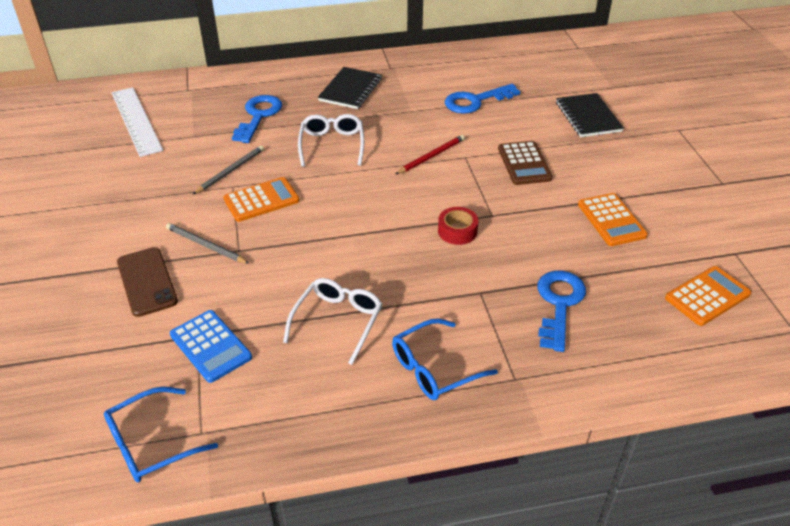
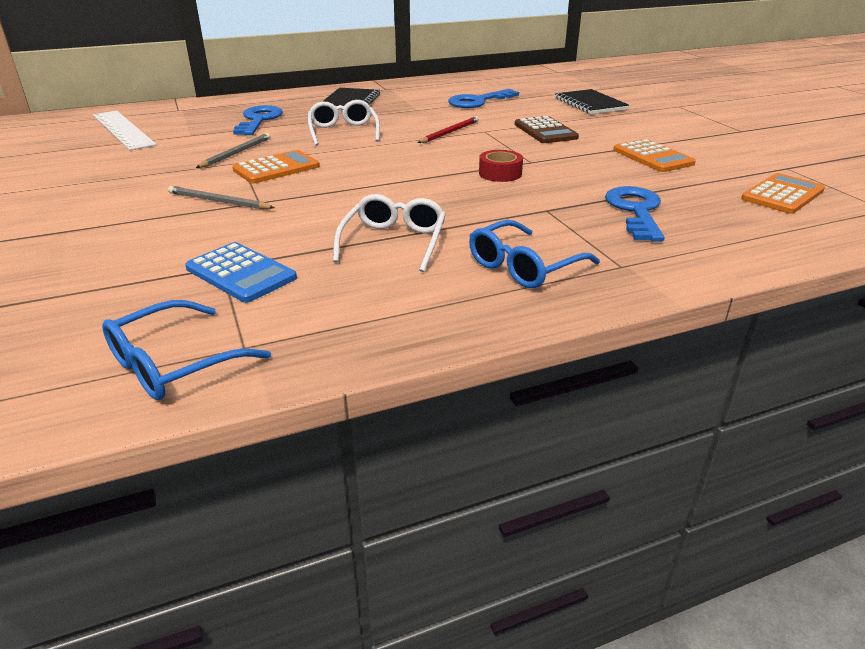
camera: 10 degrees left, 10 degrees down
brown phone [117,247,178,317] -> none

